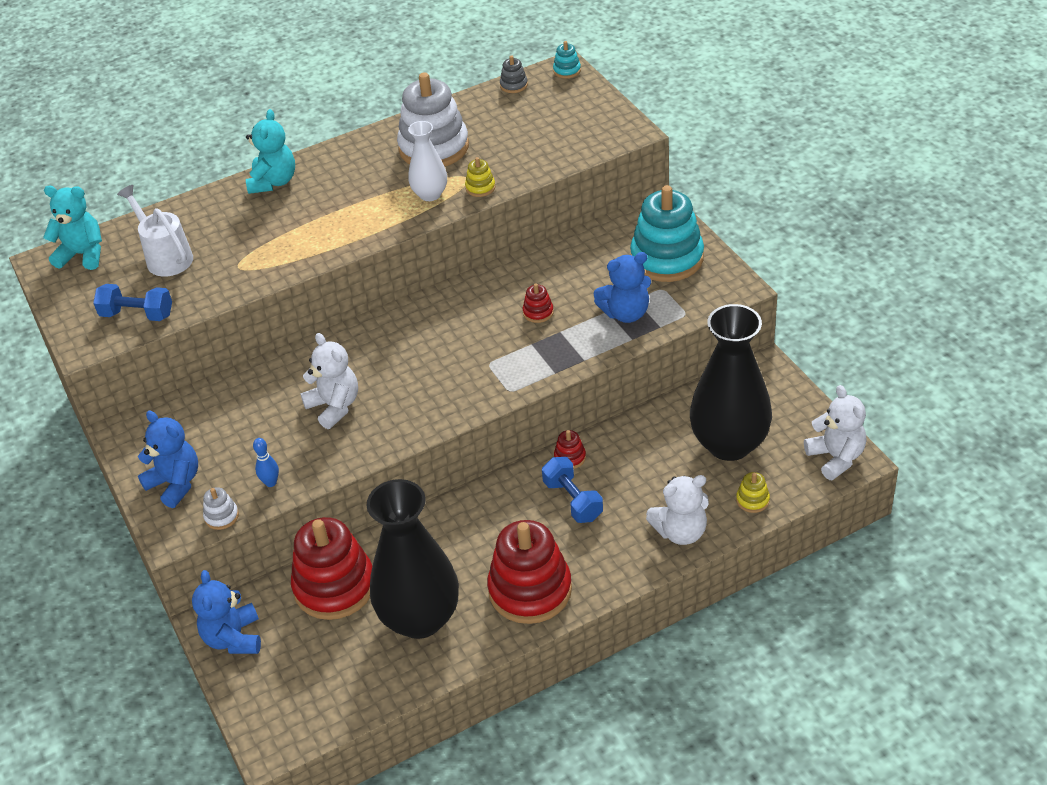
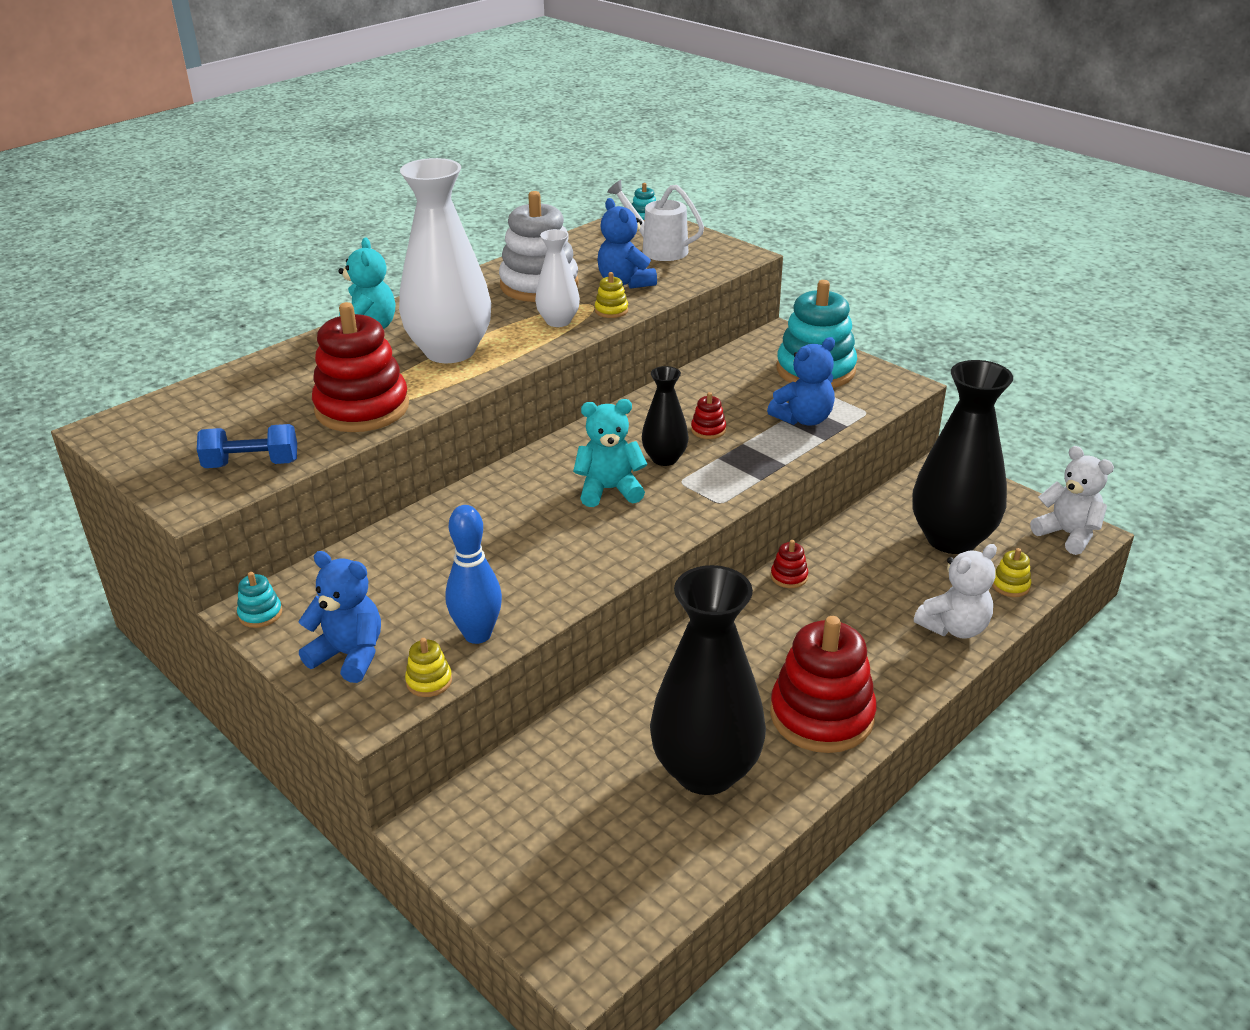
camera: 20 degrees left, 10 degrees down
turquoise teddy bear [43,186,102,270] -> turquoise teddy bear moved to [573,399,647,507]
white watering can [117,185,193,277] -> white watering can moved to [607,180,704,261]
blue teddy bear [192,570,261,654] -> blue teddy bear moved to [598,198,657,289]
white stacking toy [203,487,239,530] -> yellow stacking toy [405,638,452,697]
blue bowling pin [253,438,279,487] -> blue bowling pin [445,505,502,644], size x1.87
red stacking toy [291,517,372,620] -> red stacking toy moved to [312,302,409,432]
white teddy bear [300,333,358,429] -> none
grey stacking toy [500,56,528,93] -> none
blue dumbbell [542,457,603,523] -> none
none -> turquoise stacking toy [237,572,282,628]
none -> white vase [399,158,491,363]
none -> black vase [642,366,689,466]

